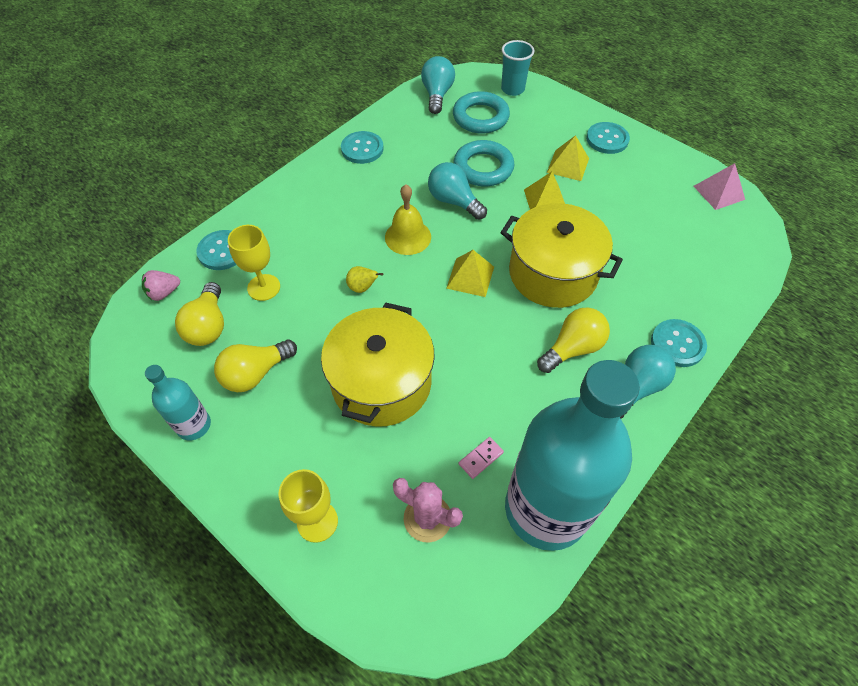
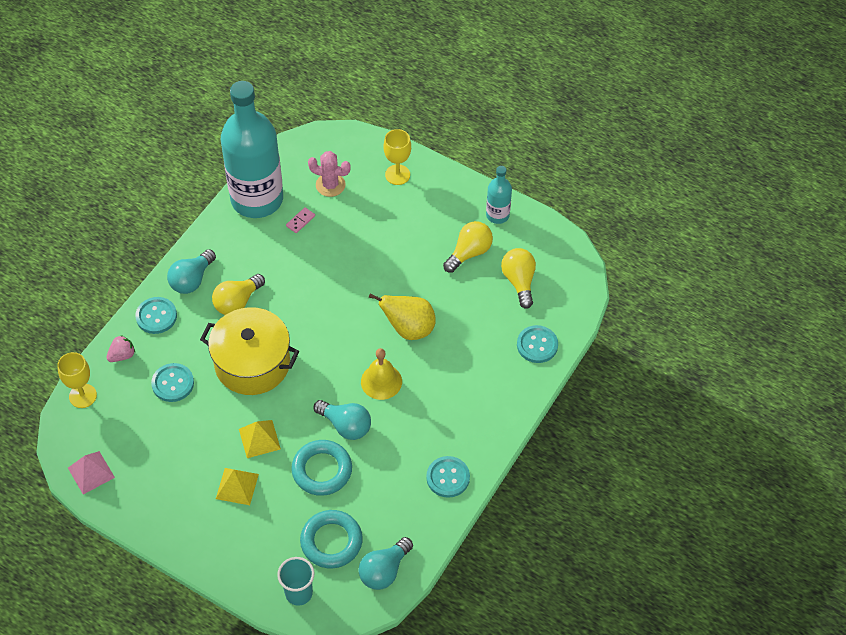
camera: 170 degrees right, 0 degrees up
pink strawberry [142,270,180,301] -> pink strawberry moved to [107,335,135,362]
yellow goblet [228,225,280,301] -> yellow goblet moved to [57,352,97,408]
yellow pot [321,303,435,426] -> none
yellow pear [346,266,383,293] -> yellow pear [369,294,436,340], size x2.03
turquoise light bulb [421,56,455,114] -> turquoise light bulb turned 45 degrees clockwise [359,537,413,590]
yellow pyramid [446,250,494,297] -> none
turquoise button [586,122,630,154] -> turquoise button moved to [151,363,194,402]

